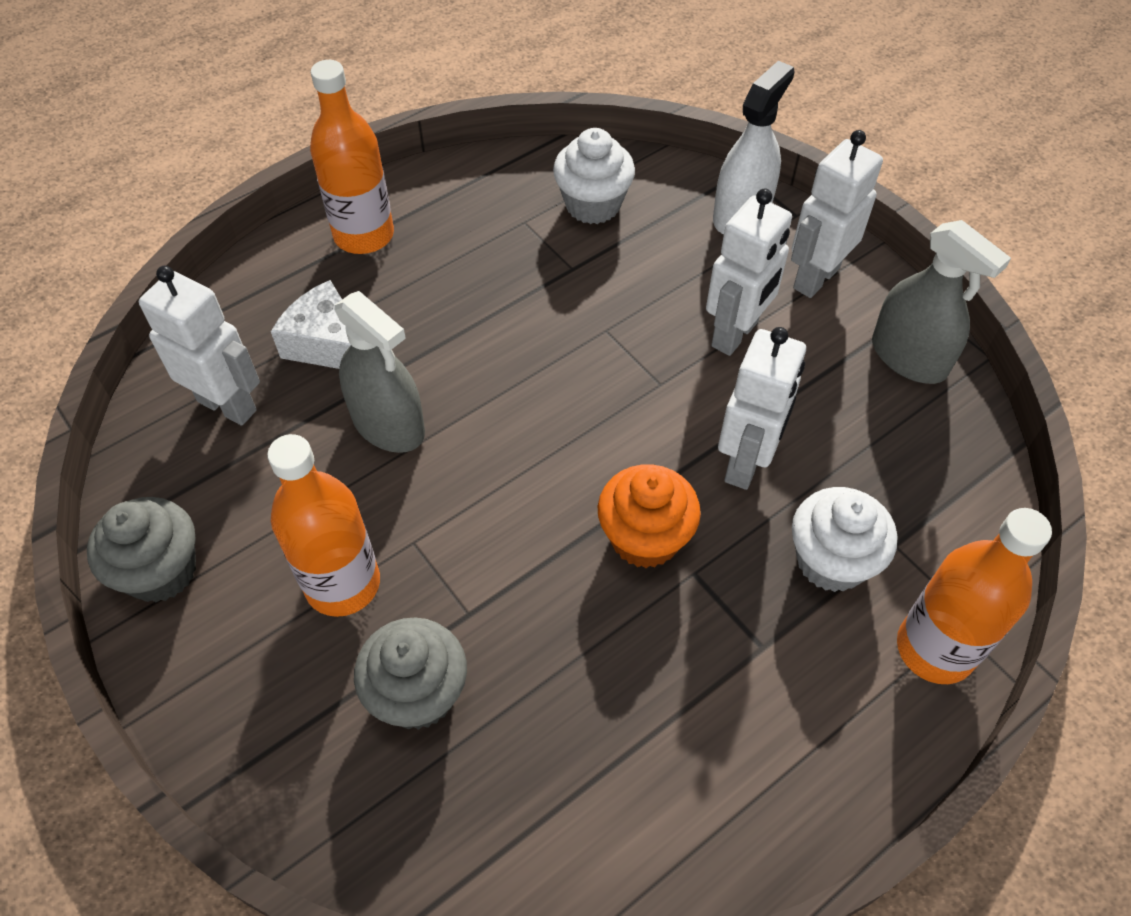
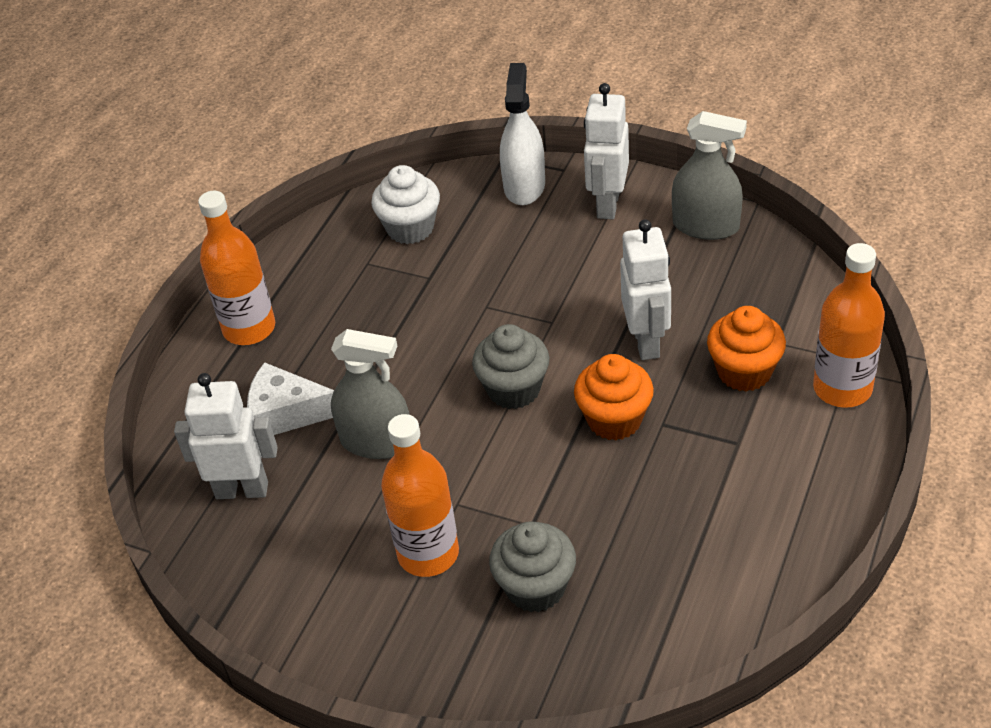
camera: 25 degrees left, 10 degrees down
grey cupcake [87,497,196,603] -> grey cupcake moved to [472,324,549,409]
white robot [706,188,792,356] -> none
white cupcake [792,487,897,592] -> orange cupcake [707,306,786,392]

